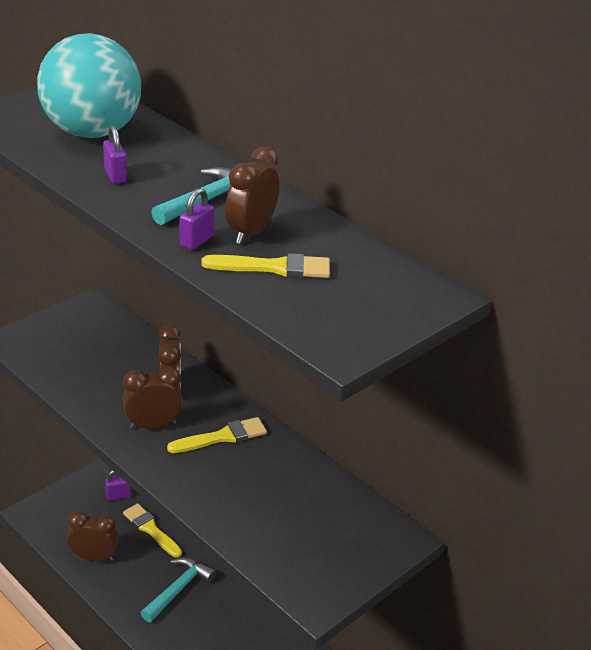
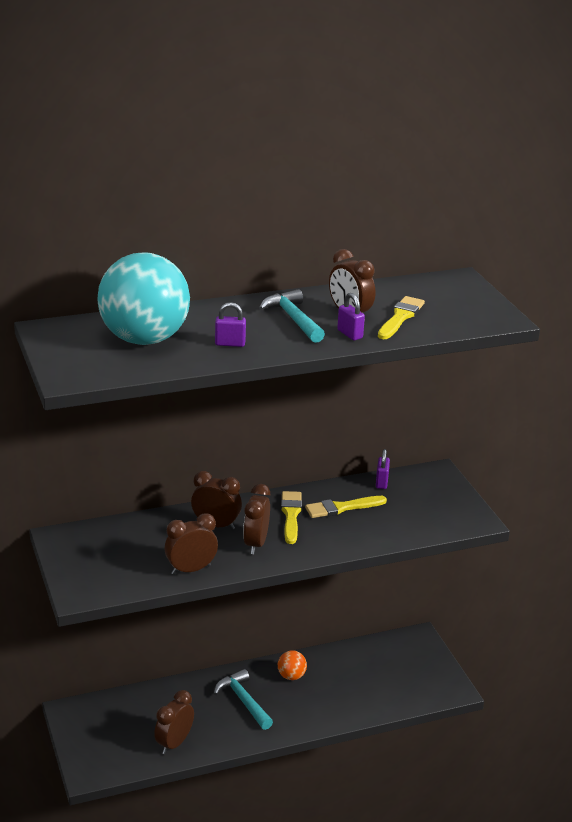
camera: 65 degrees left, 5 degrees down
purple padlock [105,470,131,501] -> purple padlock moved to [376,449,390,489]
yellow brush [123,503,182,558] -> yellow brush moved to [305,496,387,518]
none -> brown clock [165,513,218,575]
none -> orange ball [278,650,307,680]

